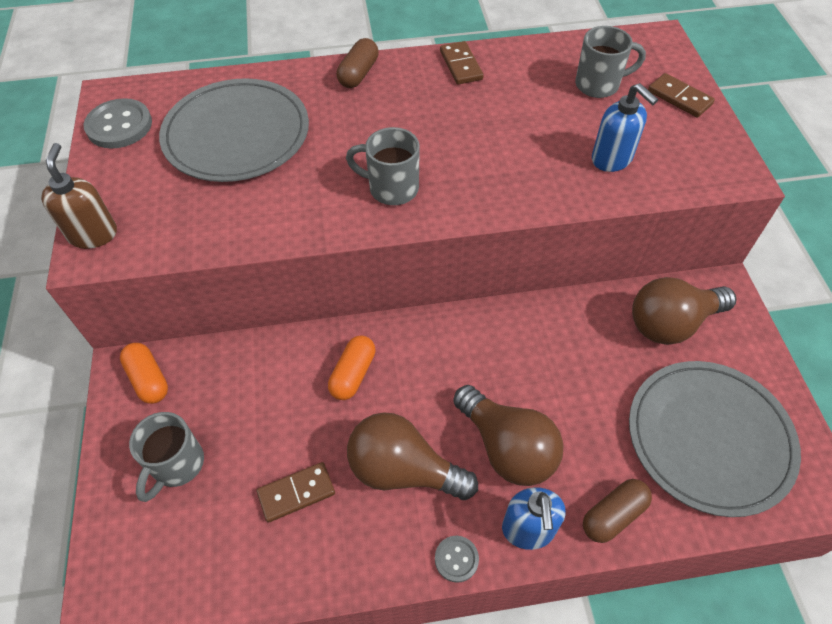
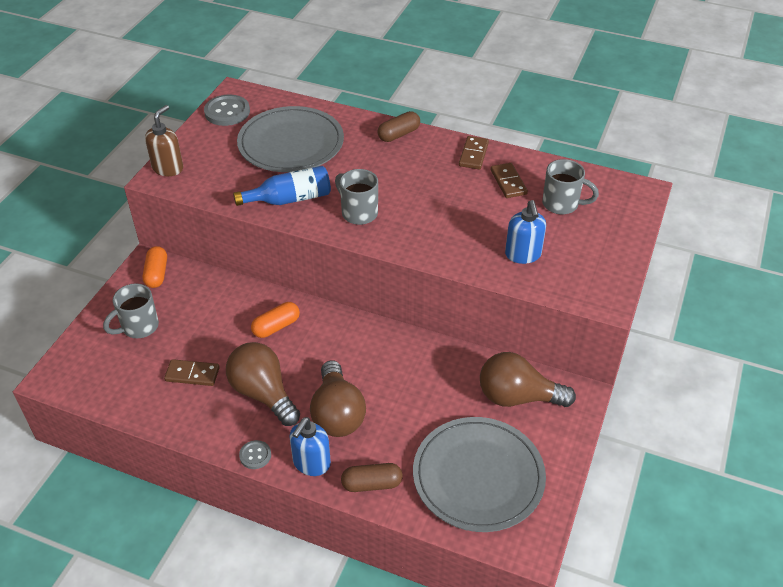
camera: 30 degrees right, 10 degrees down
brown domino [648,73,715,118] -> brown domino moved to [491,163,528,198]
none -> blue bottle [233,166,331,206]

